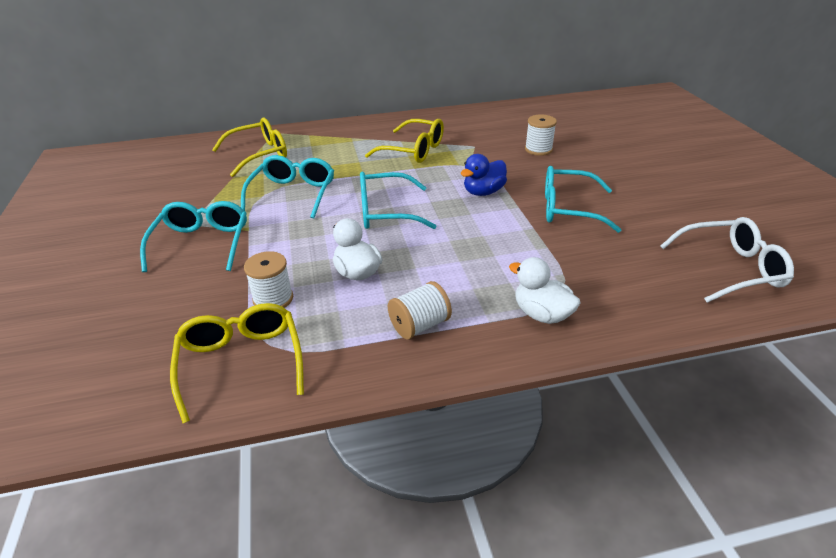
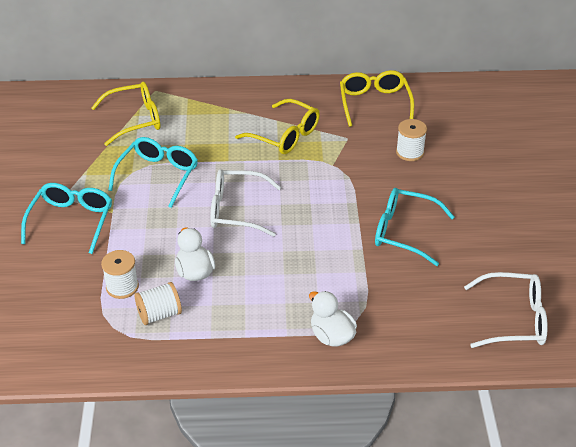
camera: 10 degrees right, 5 degrees up
yellow glasses [170,303,304,423] -> yellow glasses moved to [340,70,414,127]
turquoise glasses [360,172,437,229] -> white glasses [210,169,281,237]
white spool [388,281,452,340] -> white spool moved to [134,282,182,325]
blue duck [461,154,507,196] -> none

